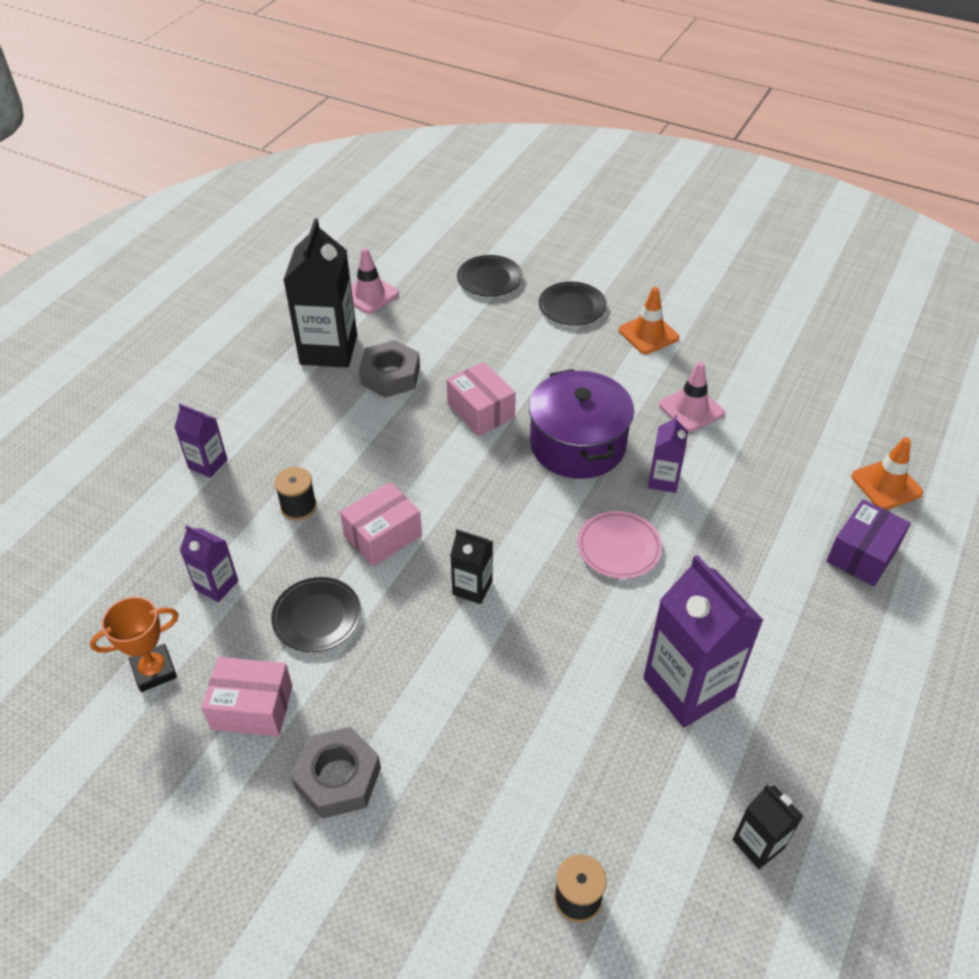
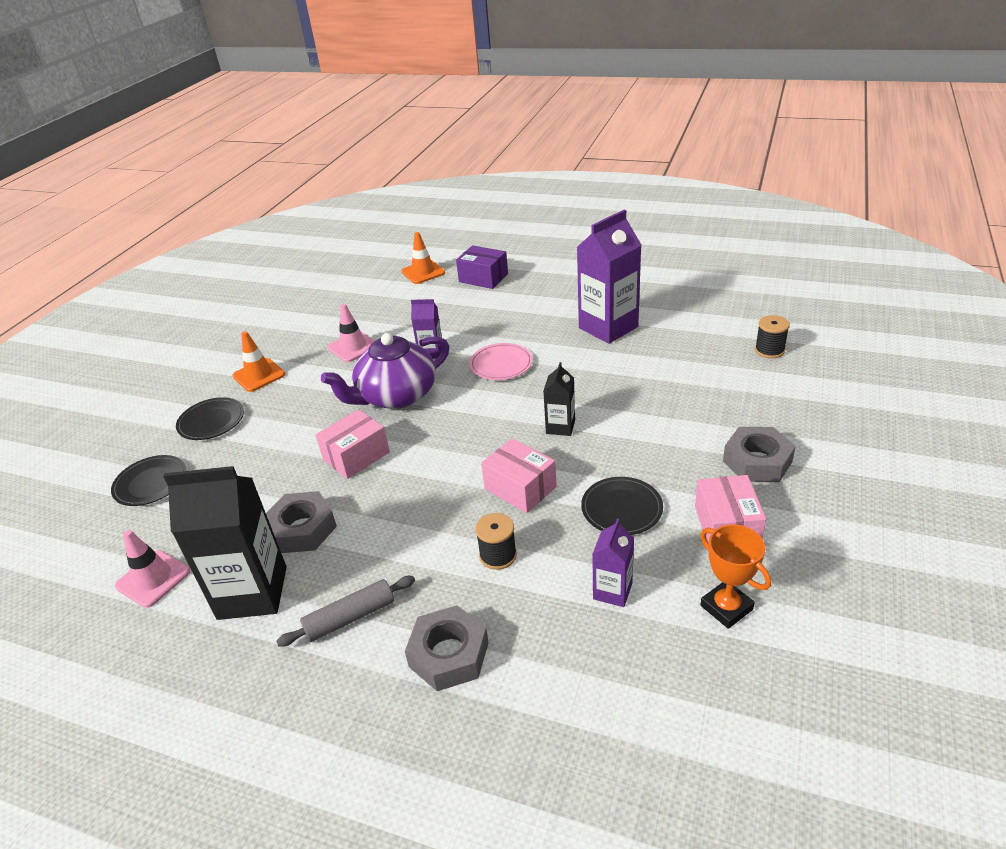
camera: 95 degrees left, 10 degrees down
purple carton [174,404,228,478] -> grey nut [405,605,489,691]
purple pot [529,369,634,479] -> purple teapot [321,333,450,409]
black carton [733,785,803,869] -> none
none -> grey rolling pin [276,576,415,647]

